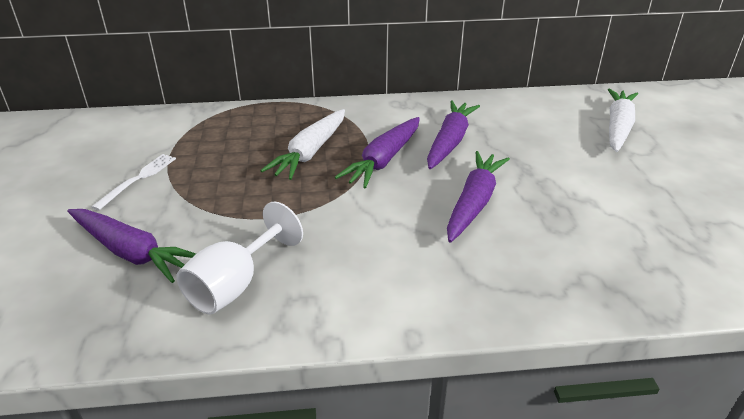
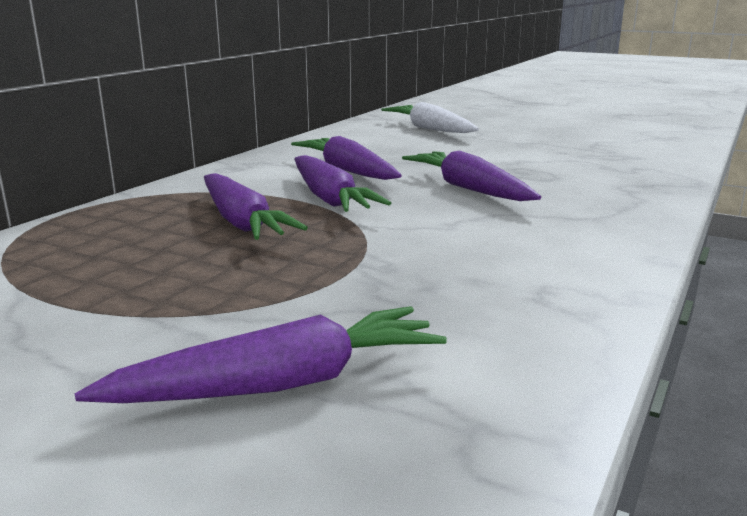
camera: 55 degrees left, 15 degrees down
white fork [91,154,176,210] -> none
white goblet [176,202,303,315] -> none
white carrot [260,109,345,180] -> purple carrot [204,173,308,240]

